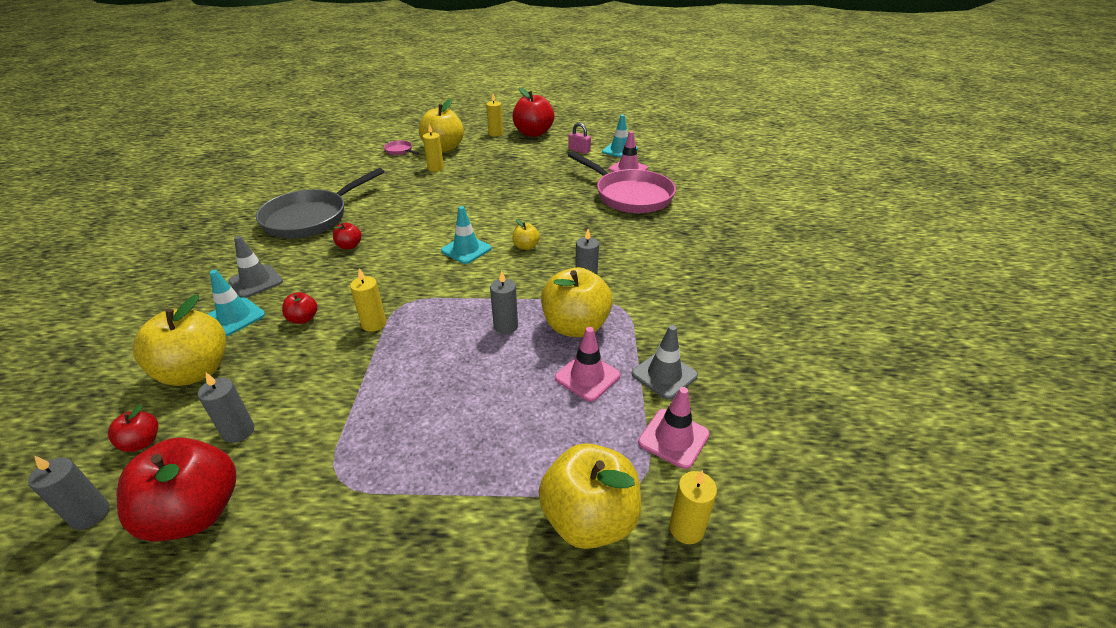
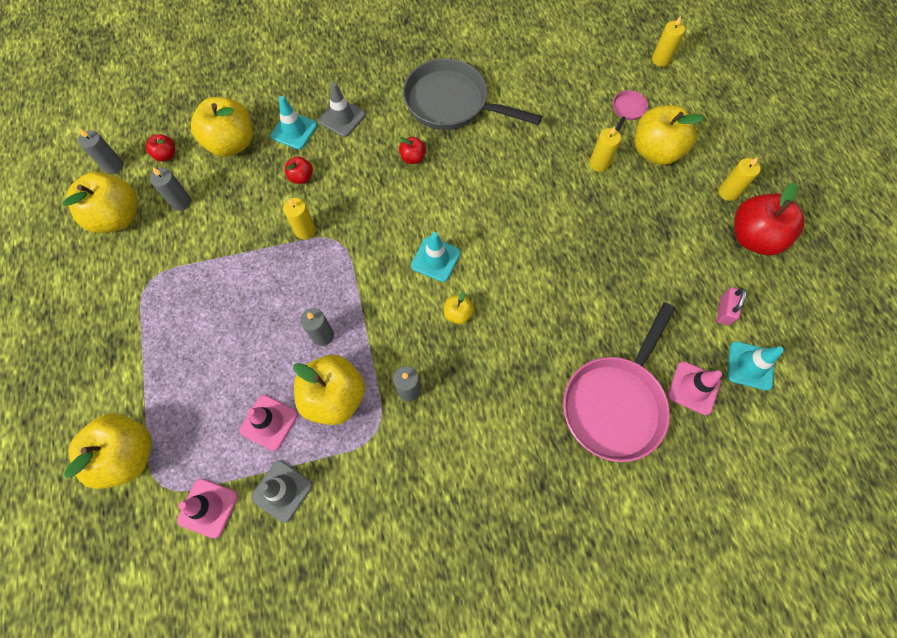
camera: 75 degrees right, 30 degrees up
red apple [117,438,236,542] -> yellow apple [63,172,138,233]
yellow candle [669,470,717,544] -> yellow candle moved to [652,16,685,67]

